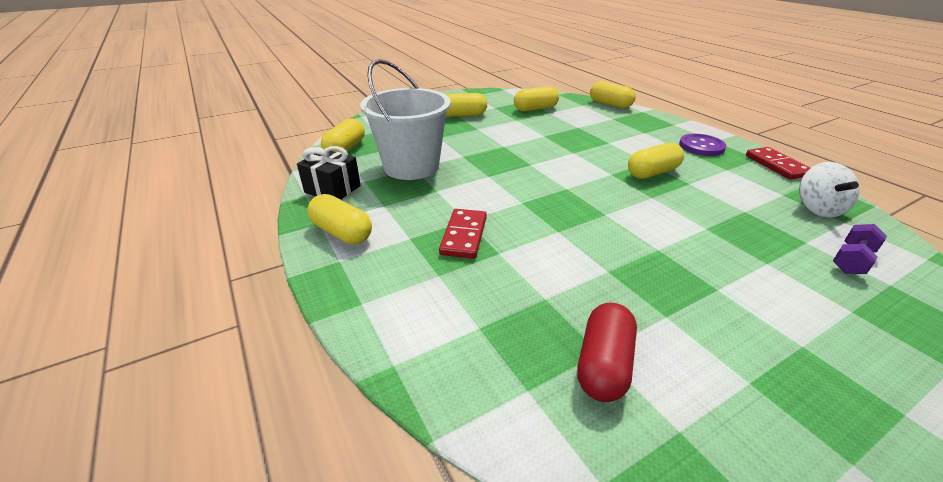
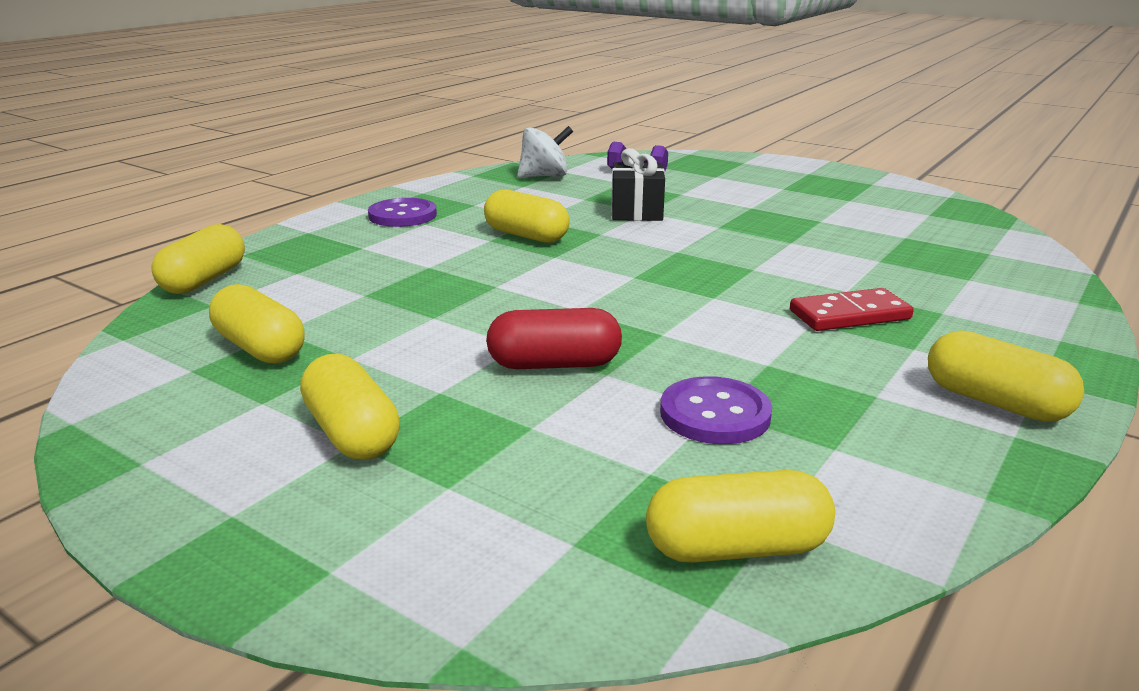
camera: 115 degrees left, 10 degrees down
black gift [297,146,361,200] -> black gift moved to [611,148,665,221]
yellow capsule [307,194,372,244] -> yellow capsule turned 60 degrees counterclockwise [928,330,1084,422]
white bucket [360,59,451,180] -> purple button [660,376,772,444]
red capsule [577,303,637,402] -> red capsule moved to [486,308,622,369]
red domino [746,147,810,180] -> none

